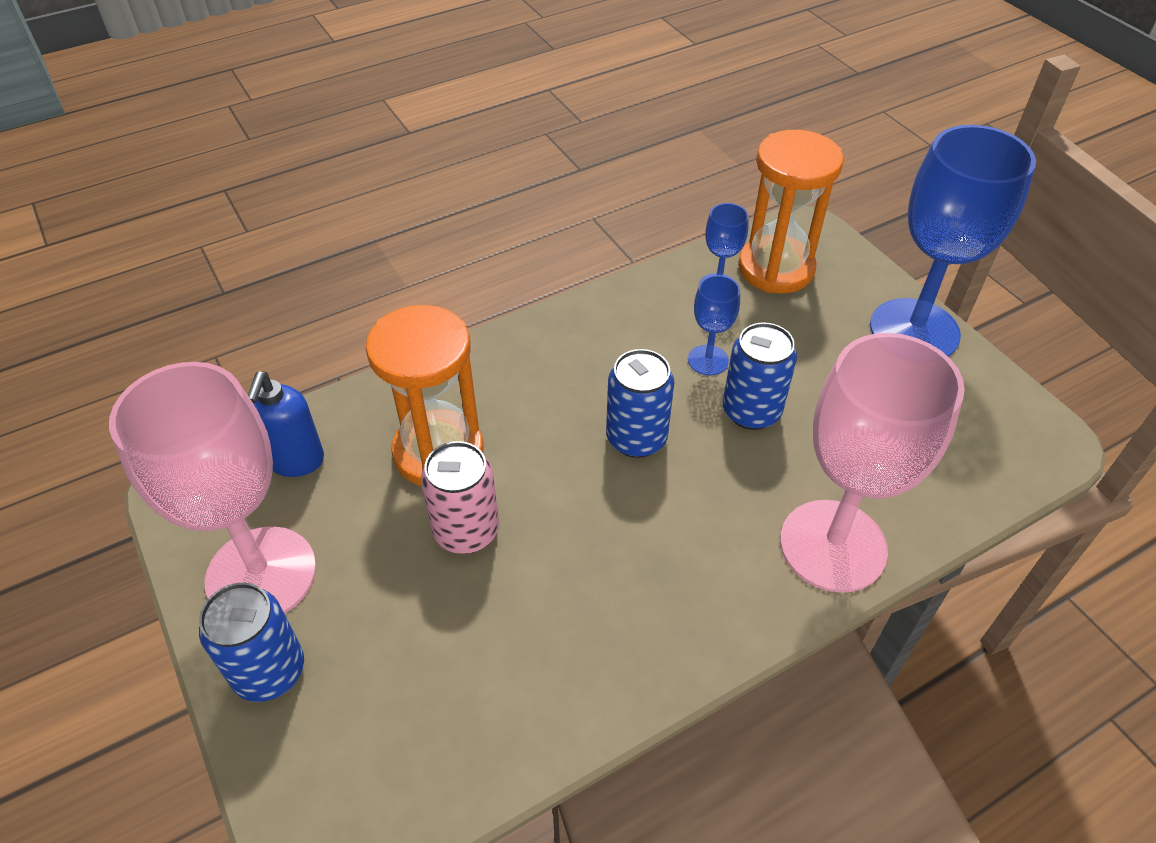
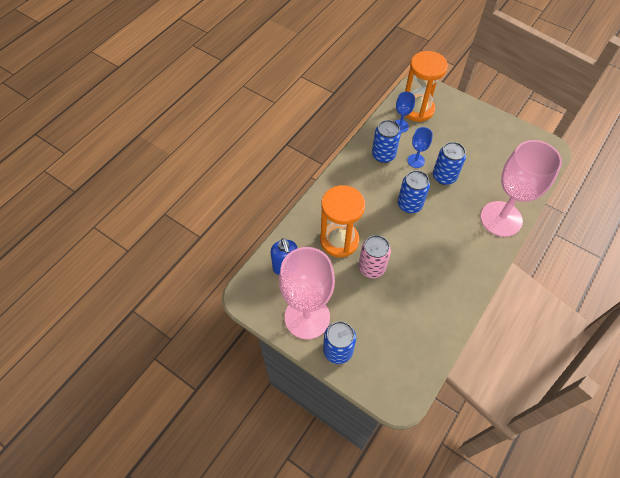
camera: 25 degrees left, 10 degrees up
blue goblet [870,125,1036,357] -> none
none -> blue can [372,120,401,163]

